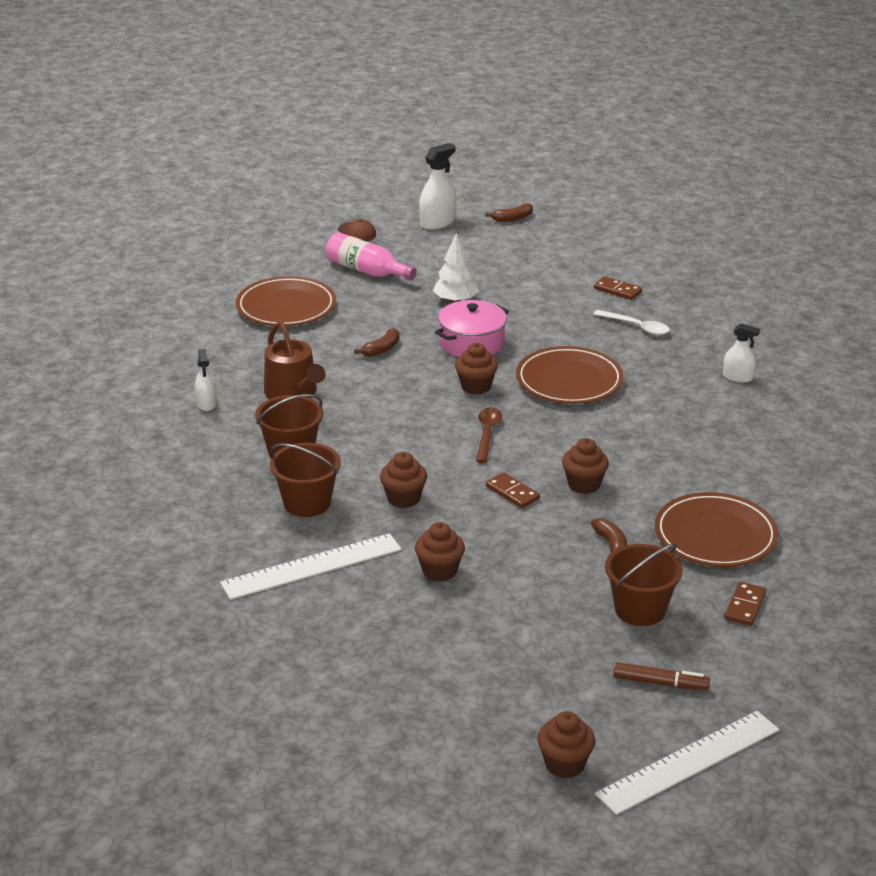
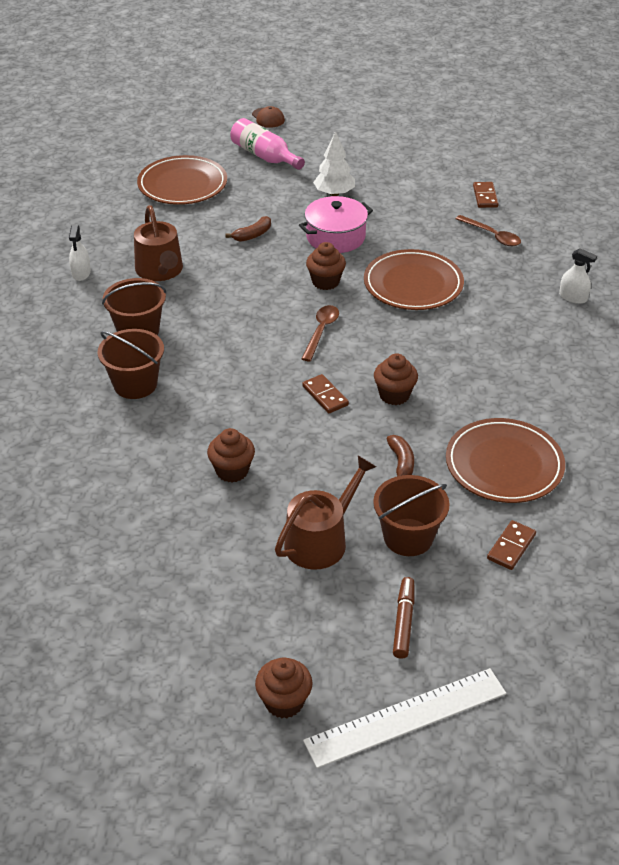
camera: 10 degrees right, 10 degrees up
white ruler [220,533,402,600] -> none
brown cupcake [380,452,427,508] -> none
white spray bottle [419,143,456,230] -> none
brown banana [485,203,533,222] -> none
brown domino [594,276,642,300] -> brown domino turned 45 degrees clockwise [473,182,499,208]
white spoon [594,310,670,335] -> brown spoon [455,215,521,246]
brown marker [613,662,710,690] -> brown marker turned 105 degrees counterclockwise [393,577,414,659]
none -> brown watering can [275,456,376,569]

